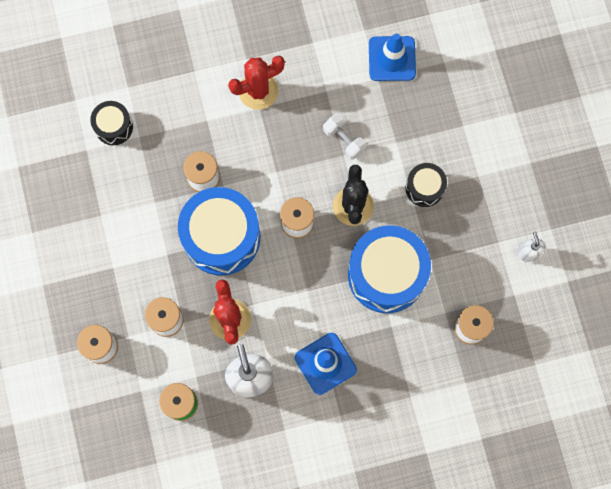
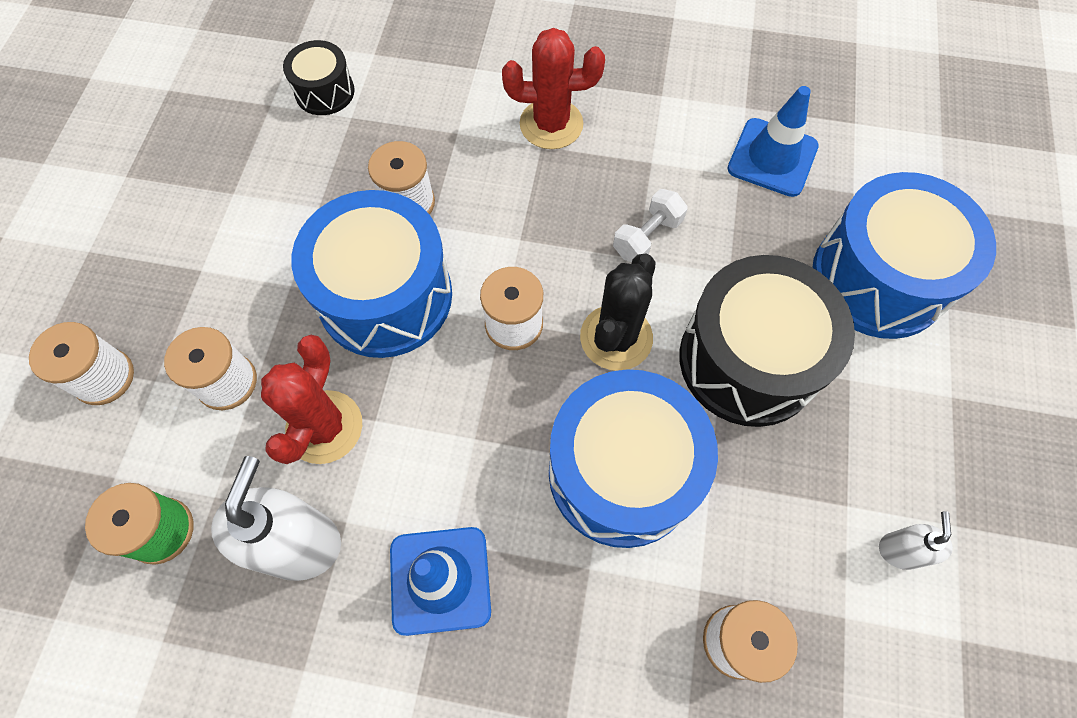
camera: 25 degrees right, 10 degrees down
white dumbbell [323,114,366,160] -> white dumbbell turned 60 degrees clockwise [613,189,688,262]
black drum [406,163,447,207] -> black drum [679,255,855,427], size x1.99
none -> blue drum [812,172,996,339]

